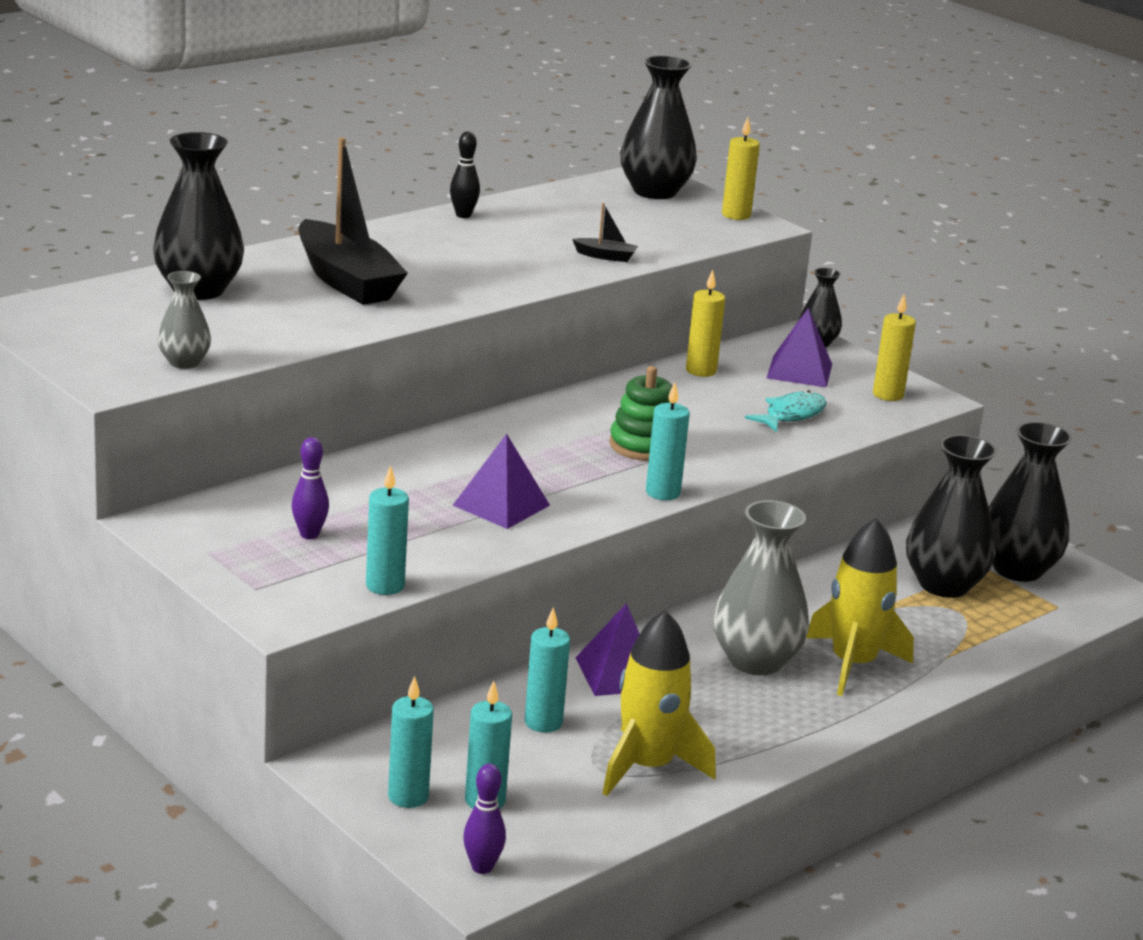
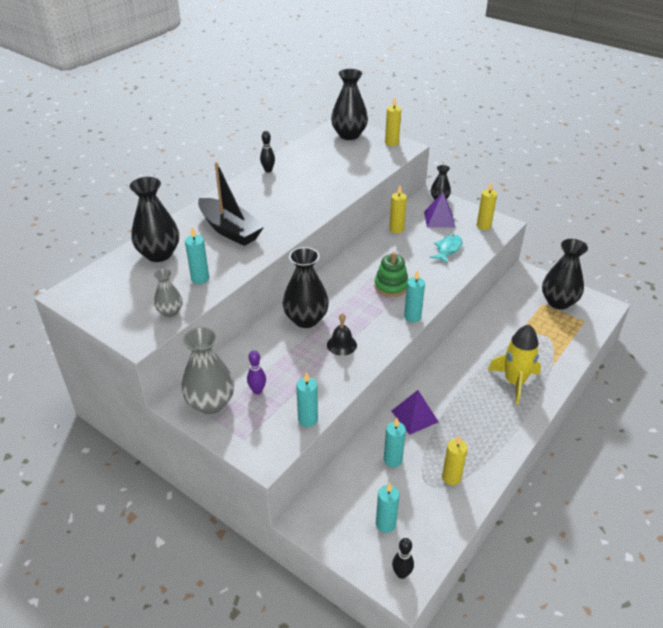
camera: 10 degrees left, 15 degrees up
turquoise candle [388,676,434,808] -> turquoise candle moved to [185,227,209,284]
purple pyramid [453,434,550,529] -> black bell [327,313,357,356]
purple bowling pin [463,764,506,874] -> black bowling pin [392,538,414,579]
black boat [572,203,638,262] -> none
yellow rocket [602,610,716,796] -> yellow candle [442,435,468,485]
grey vase [713,500,809,675] -> grey vase moved to [181,327,234,414]
black vase [906,435,997,598] -> black vase moved to [283,247,329,328]

